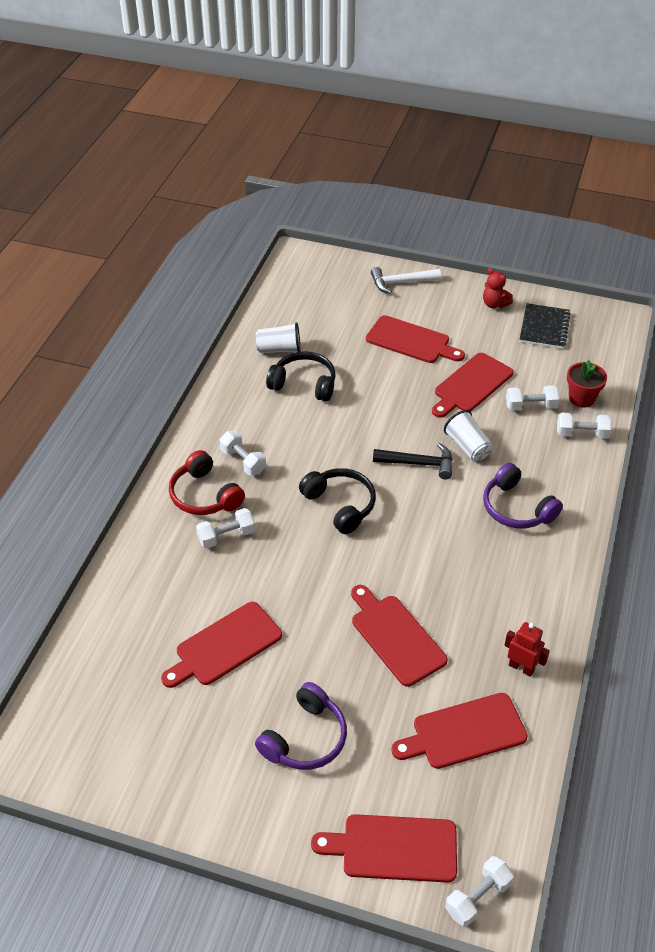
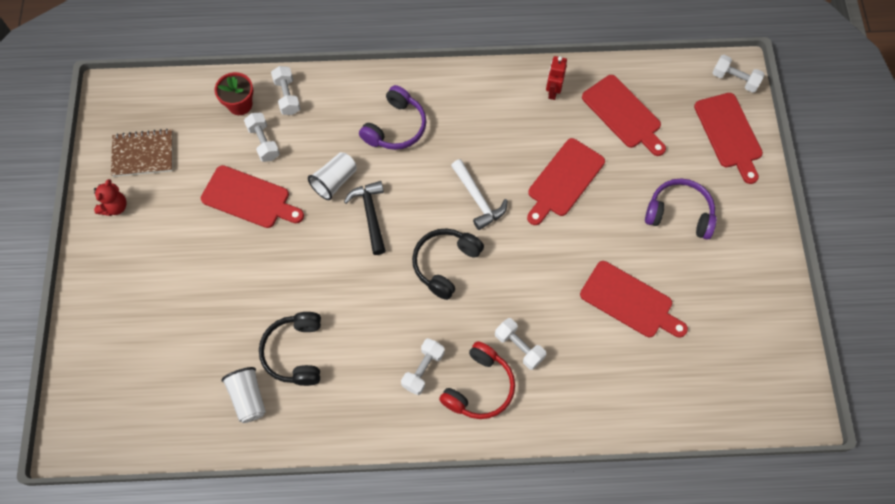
camera: 110 degrees left, 20 degrees up
red cutting board [366,315,465,363] -> none
white hammer [371,267,441,294] -> white hammer moved to [451,159,508,230]
black notebook [520,303,571,349] -> brown notebook [111,129,173,177]

